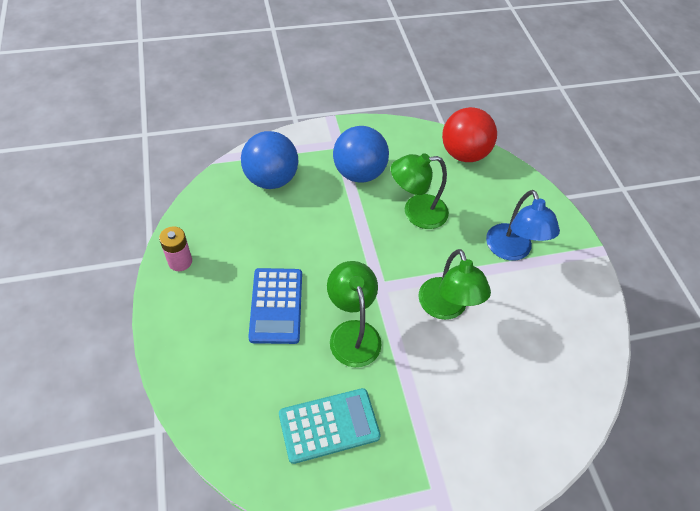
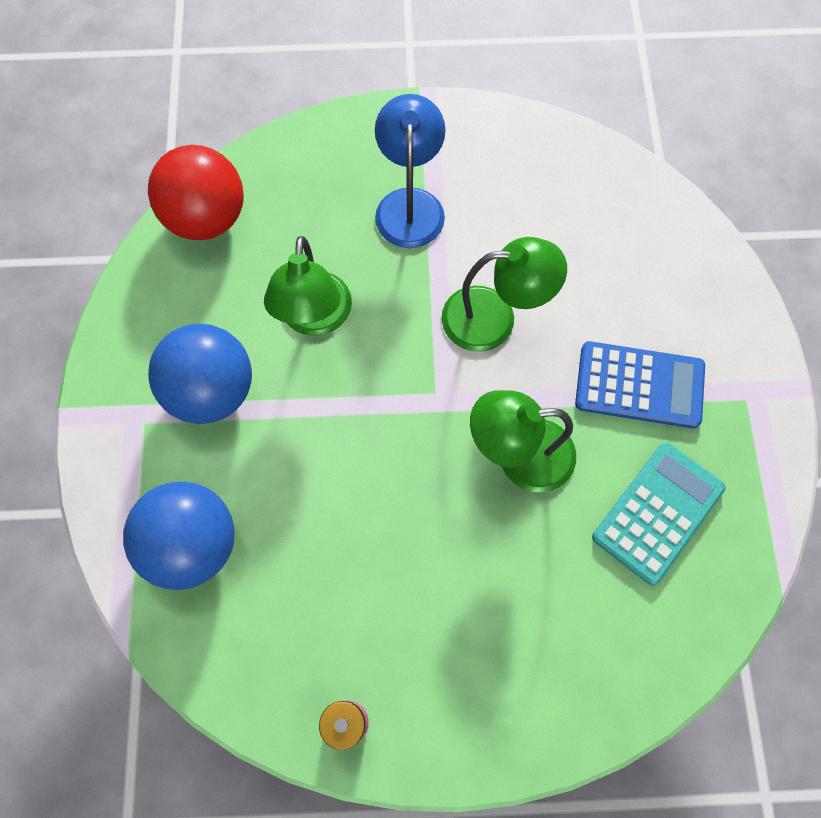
camera: 75 degrees left, 15 degrees up
blue calculator [248,268,302,344] -> blue calculator moved to [575,341,705,429]
turquoise calculator [279,388,381,464] -> turquoise calculator turned 45 degrees clockwise [592,442,726,585]
blue lamp [486,190,560,261] -> blue lamp turned 90 degrees counterclockwise [375,94,446,248]

